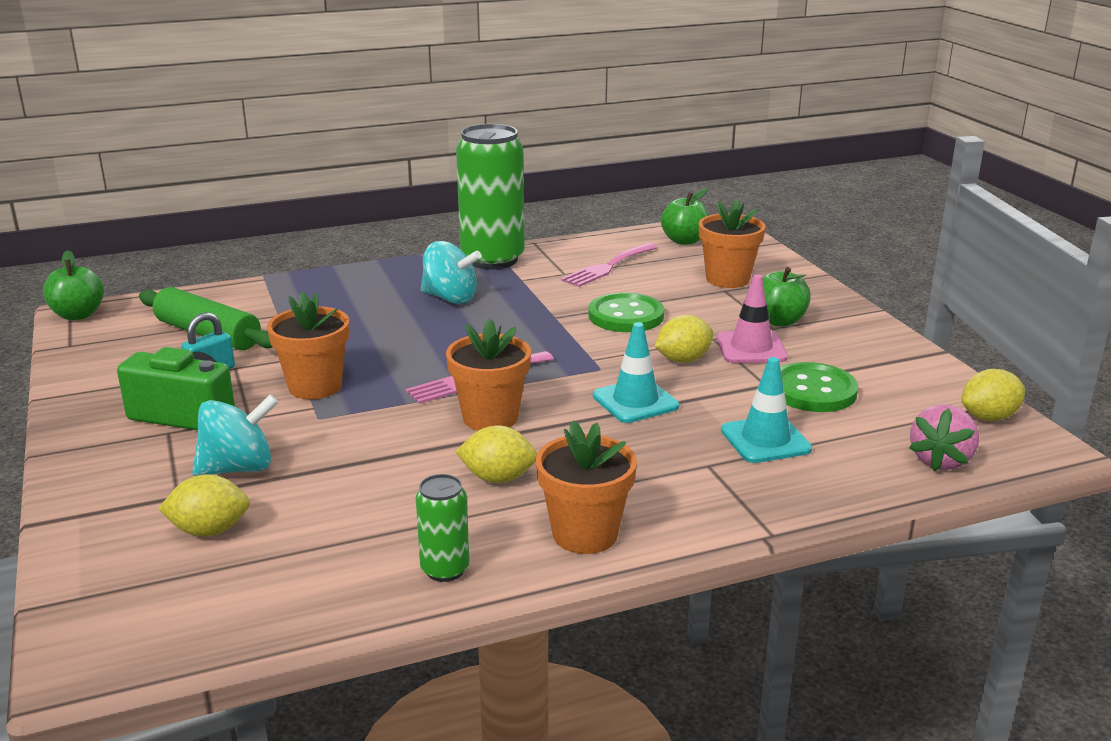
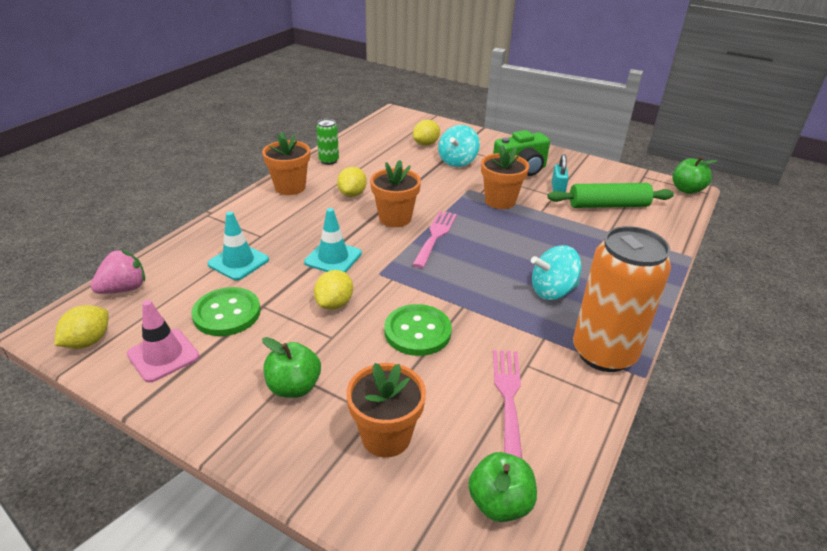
camera: 140 degrees right, 10 degrees up
yellow lemon [455,425,537,483] -> yellow lemon turned 45 degrees counterclockwise [337,167,367,197]
green can [456,124,525,269] -> orange can [573,226,671,372]
pink traffic cone [717,275,788,363] -> pink traffic cone moved to [127,300,199,382]
pink strawberry [909,404,979,471] -> pink strawberry turned 60 degrees clockwise [90,249,145,294]

